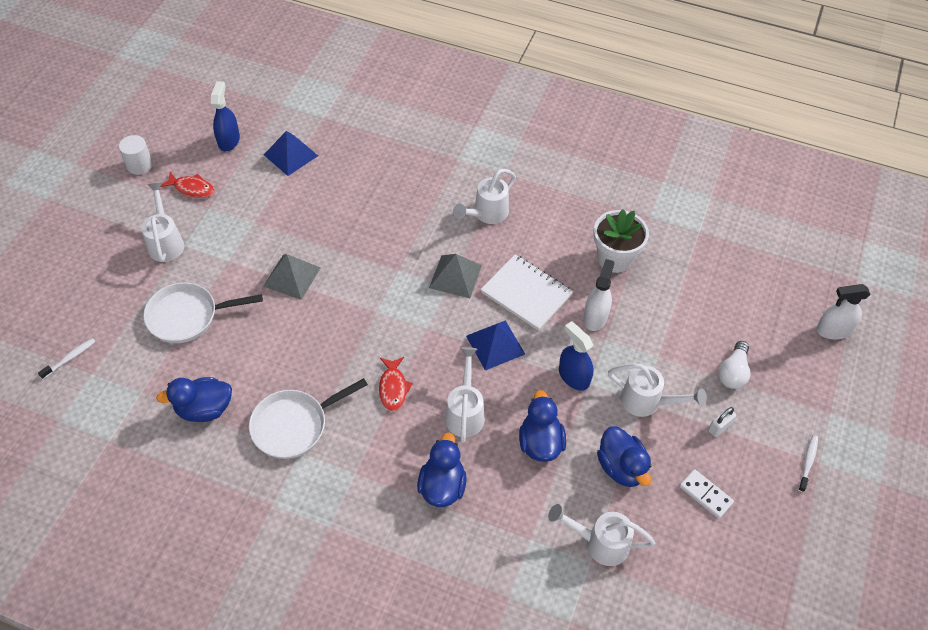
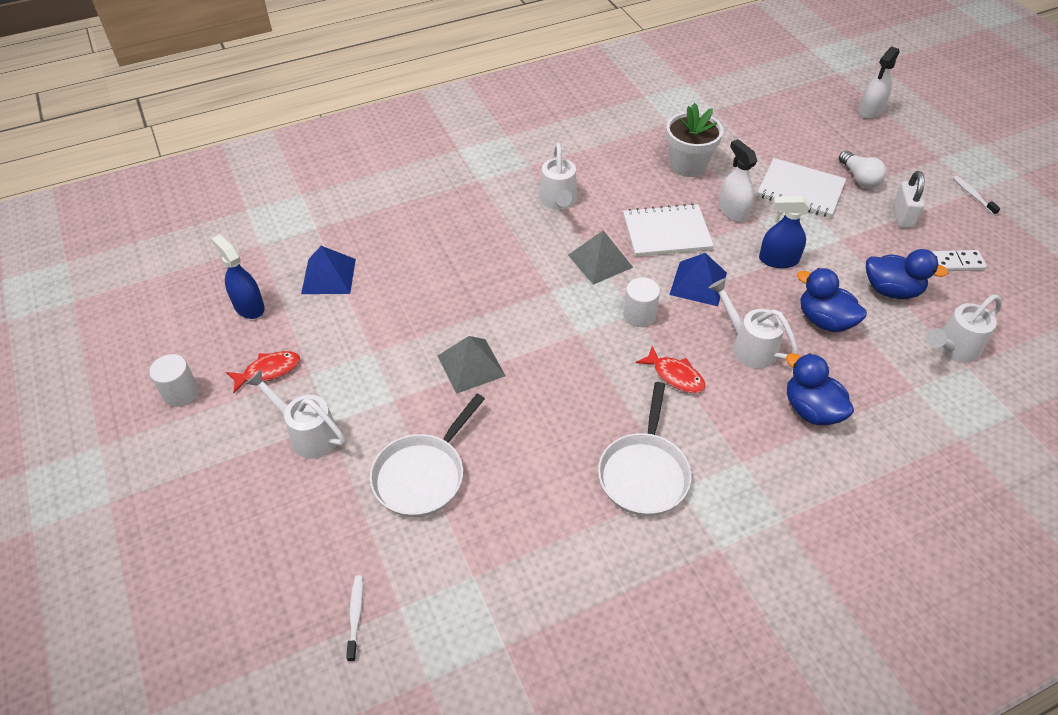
camera: 45 degrees left, 5 degrees down
blue duck [156,377,232,422] -> none
white watering can [608,363,707,417] -> none
white padlock [708,407,736,437] -> white padlock [893,171,924,228], size x1.50
none -> white cylinder [623,278,660,327]
none -> white notebook [757,158,846,218]

